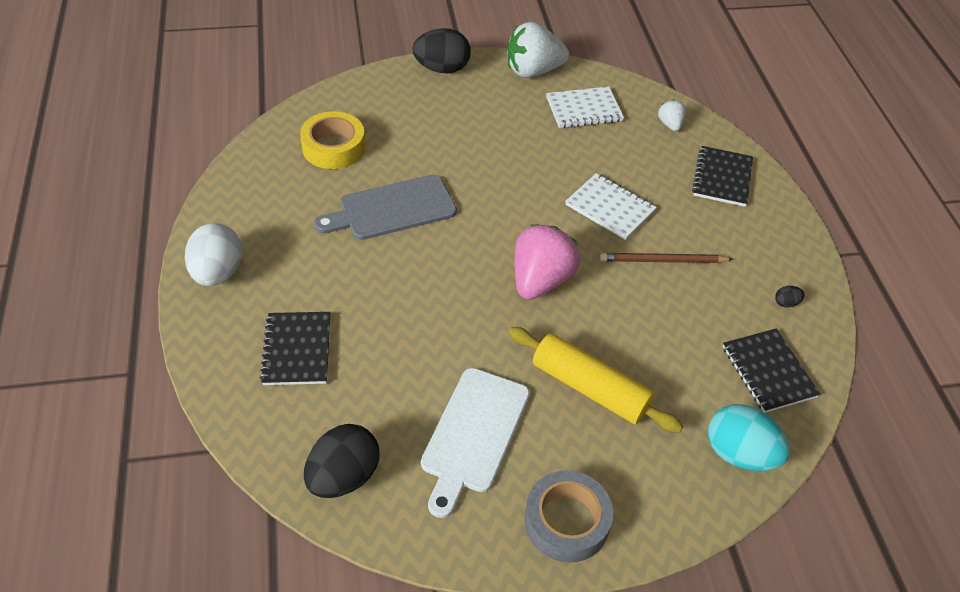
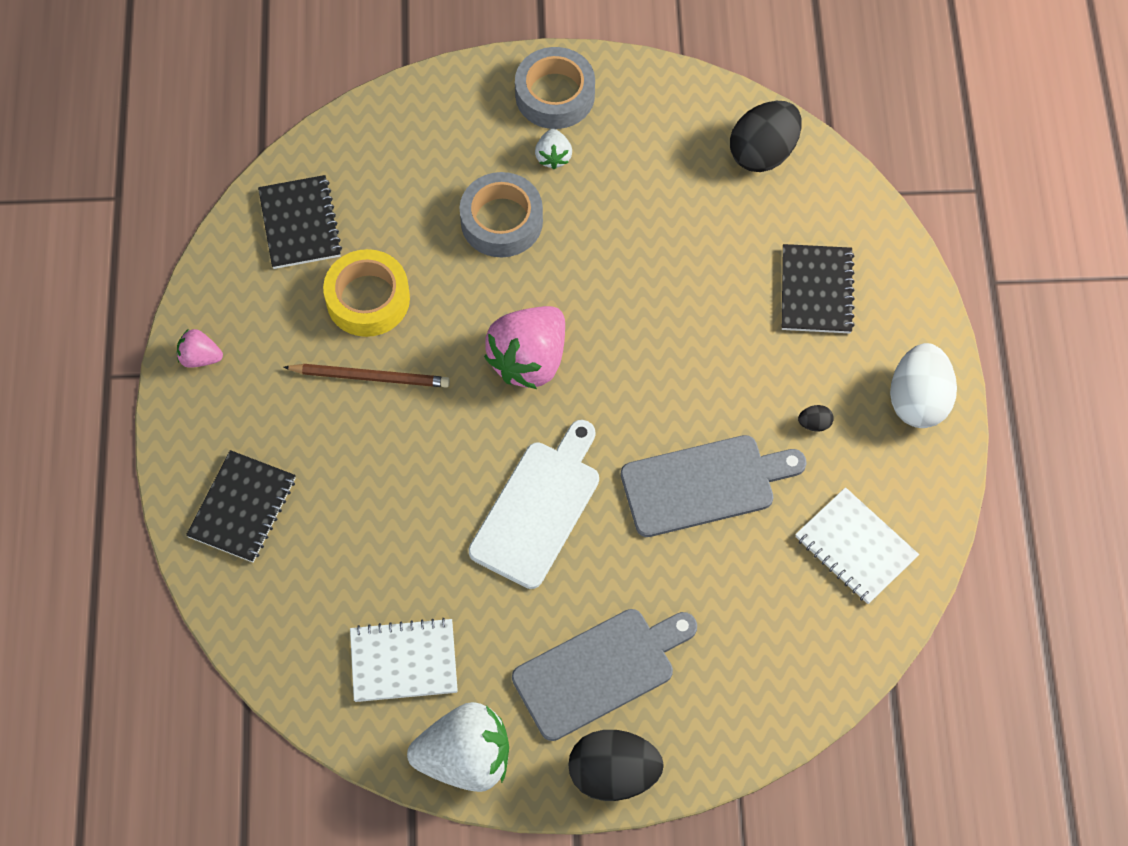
camera: 170 degrees left, 15 degrees up
yellow tape [300,111,365,169] -> yellow tape moved to [323,249,410,337]
white cutting board [421,368,530,518] -> white cutting board moved to [469,420,599,589]
yellow rolling pin [508,327,683,433] -> grey tape [460,172,543,257]
white notebook [565,173,657,240] -> white notebook moved to [795,487,919,604]
white strawberry [658,99,686,131] -> white strawberry moved to [535,129,572,169]
turquoise egg [708,404,790,471] -> none
black egg [775,286,805,308] -> black egg moved to [798,405,834,432]
none -> pink strawberry [177,329,223,368]
none -> grey cutting board [512,609,697,741]

